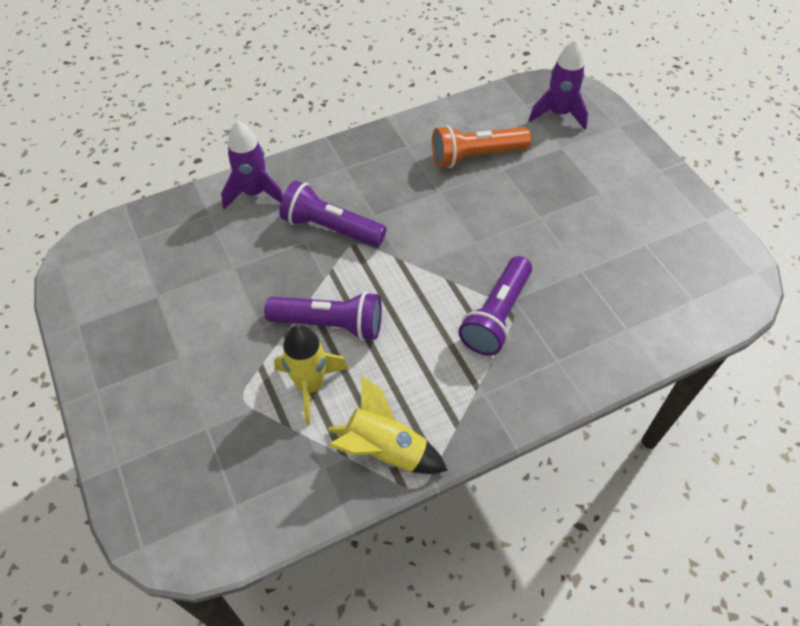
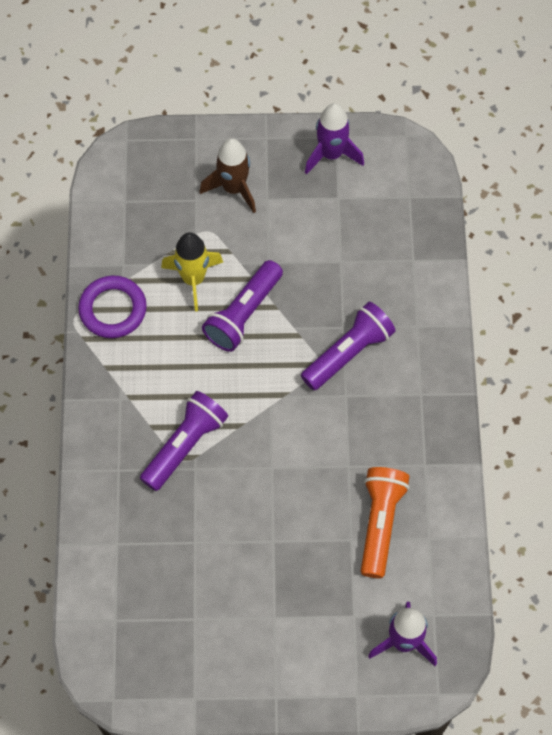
camera: 115 degrees right, 10 degrees up
purple rocket [221,121,283,209] -> purple rocket moved to [305,103,364,175]
yellow rocket [328,375,448,474] -> purple ring [78,276,147,338]
purple flashlight [458,256,532,356] -> purple flashlight turned 75 degrees clockwise [140,391,228,491]
none -> brown rocket [199,138,256,213]

